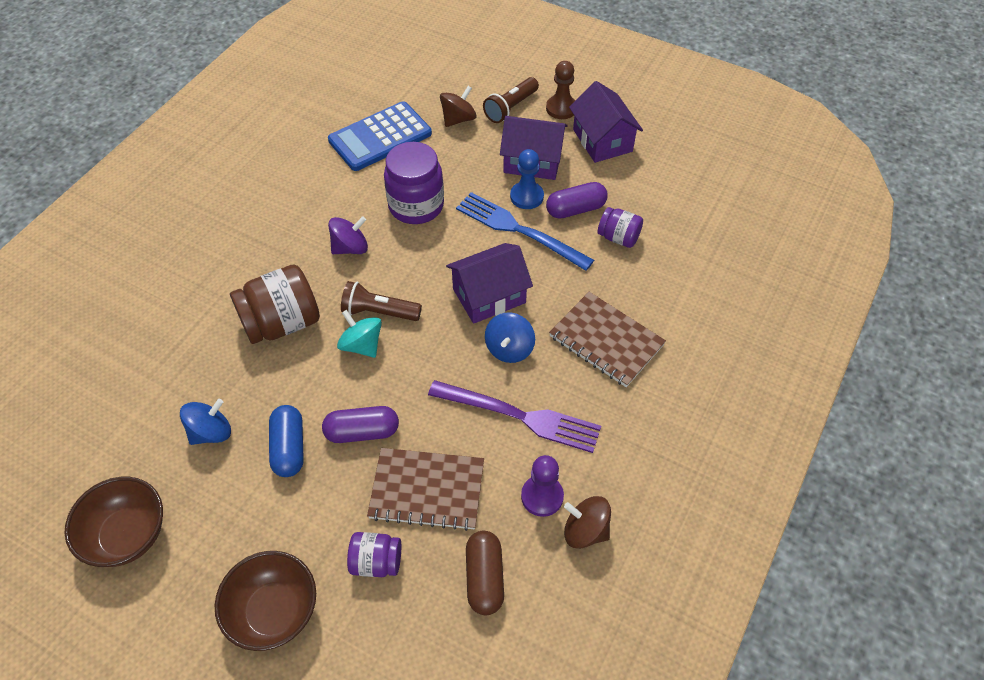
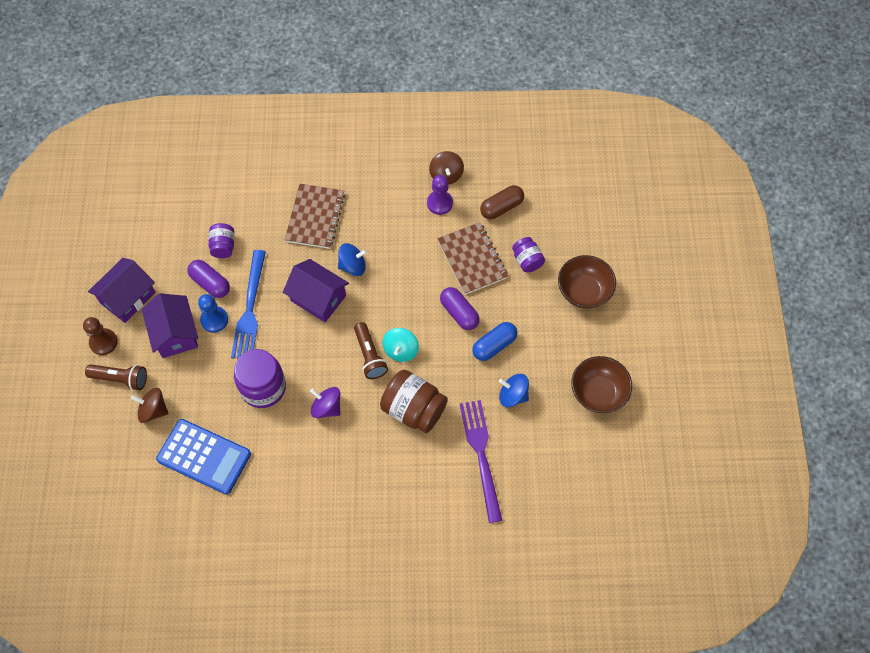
camera: 120 degrees left, 10 degrees up
purple fork [428,380,601,453] -> purple fork moved to [460,400,503,523]

